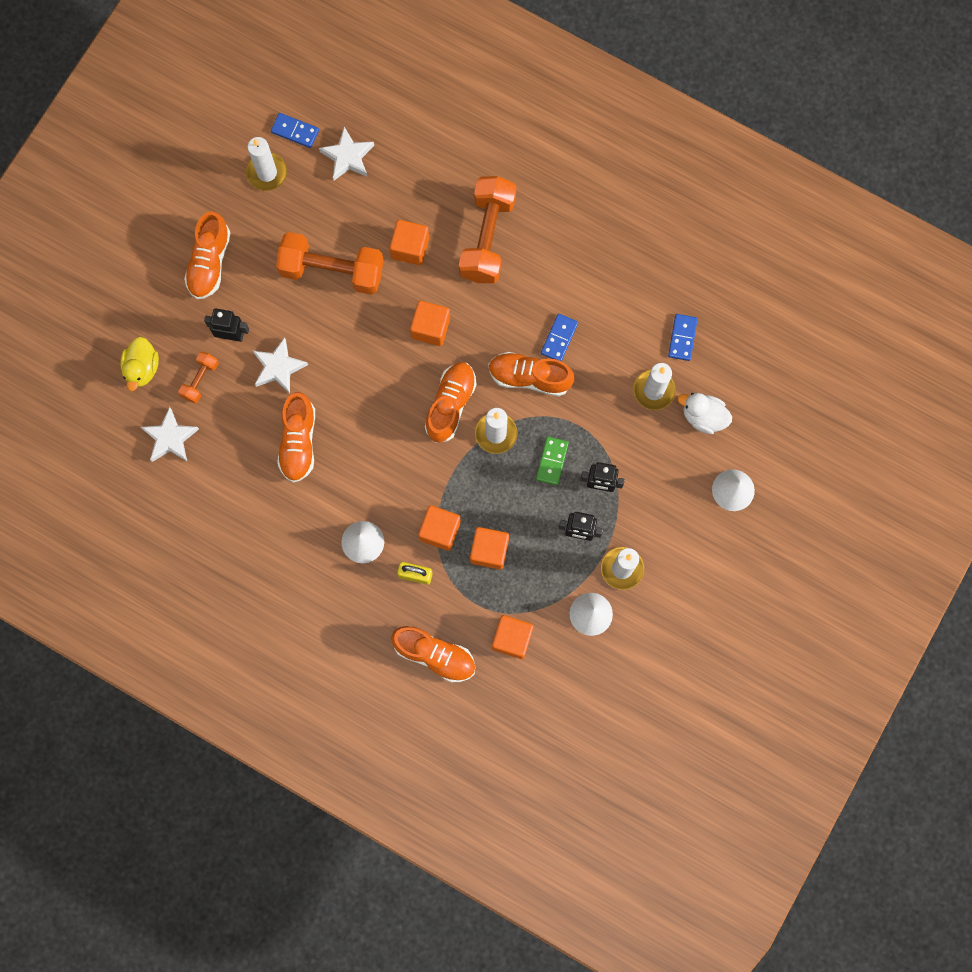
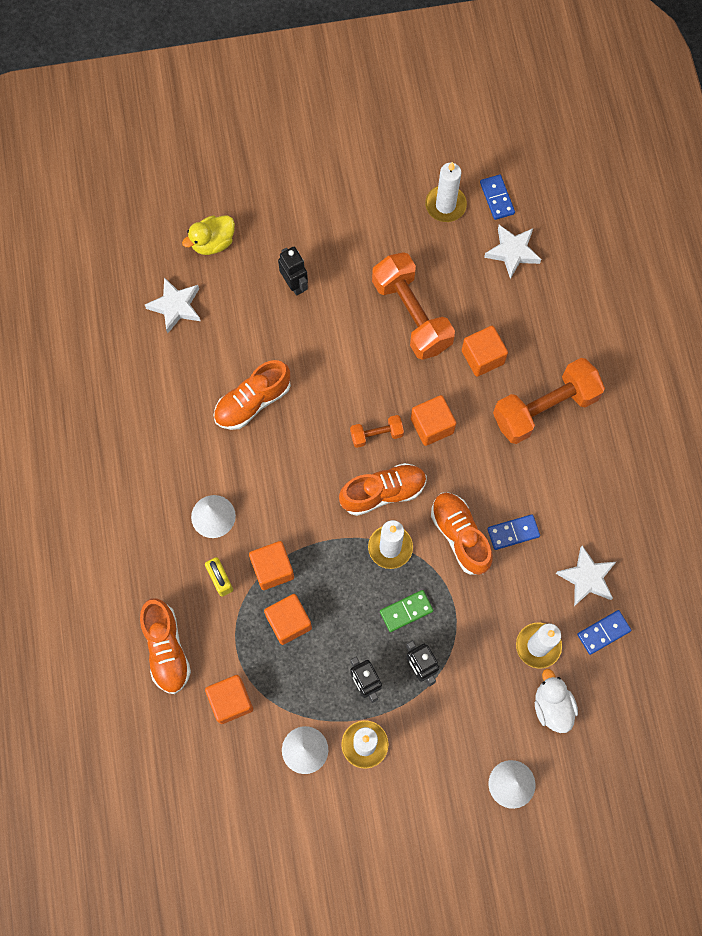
camera: 50 degrees right, 5 degrees down
orange dumbbell [178,352,219,403] -> orange dumbbell moved to [350,415,404,448]
orange shoe [184,211,230,299] -> none
white star [252,337,308,394] -> white star moved to [556,546,616,606]

